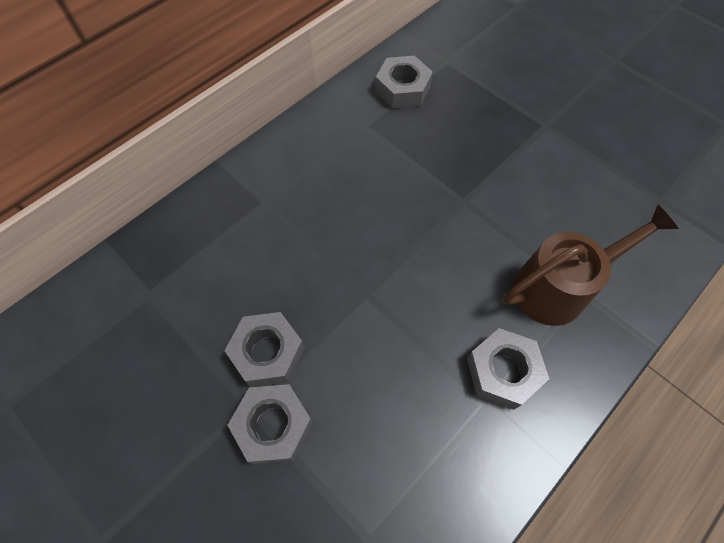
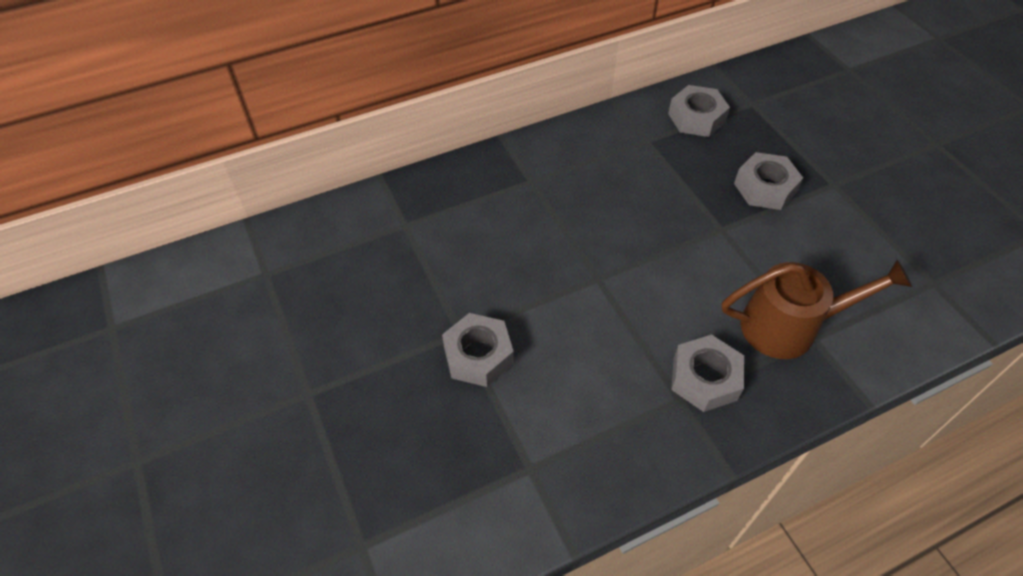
camera: 20 degrees right, 10 degrees down
grey nut [224,312,305,387] -> grey nut moved to [734,152,803,210]

